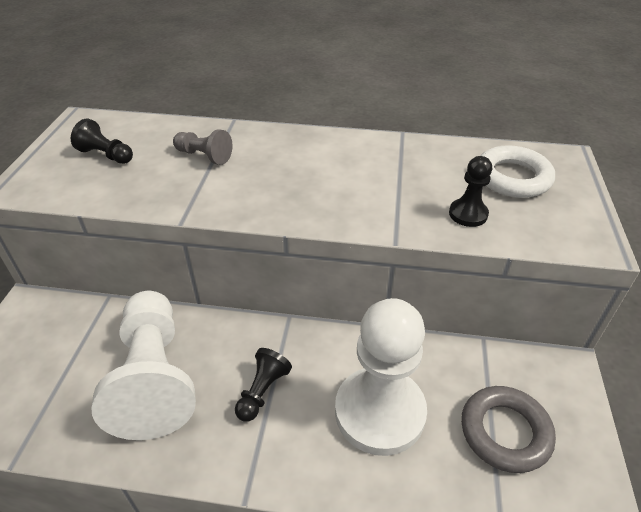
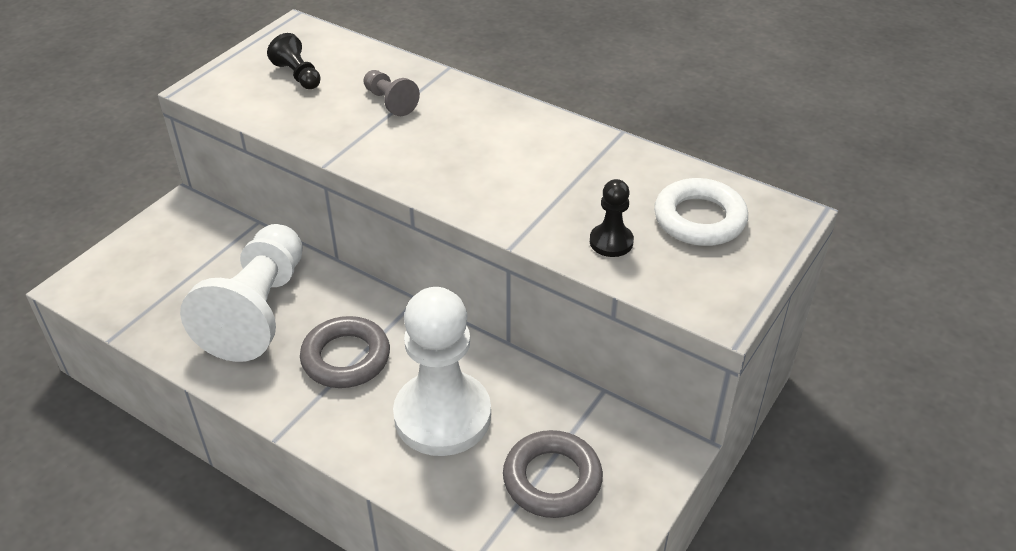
camera: 25 degrees right, 0 degrees up
black pawn [235,348,292,422] -> grey ring [300,316,390,388]

